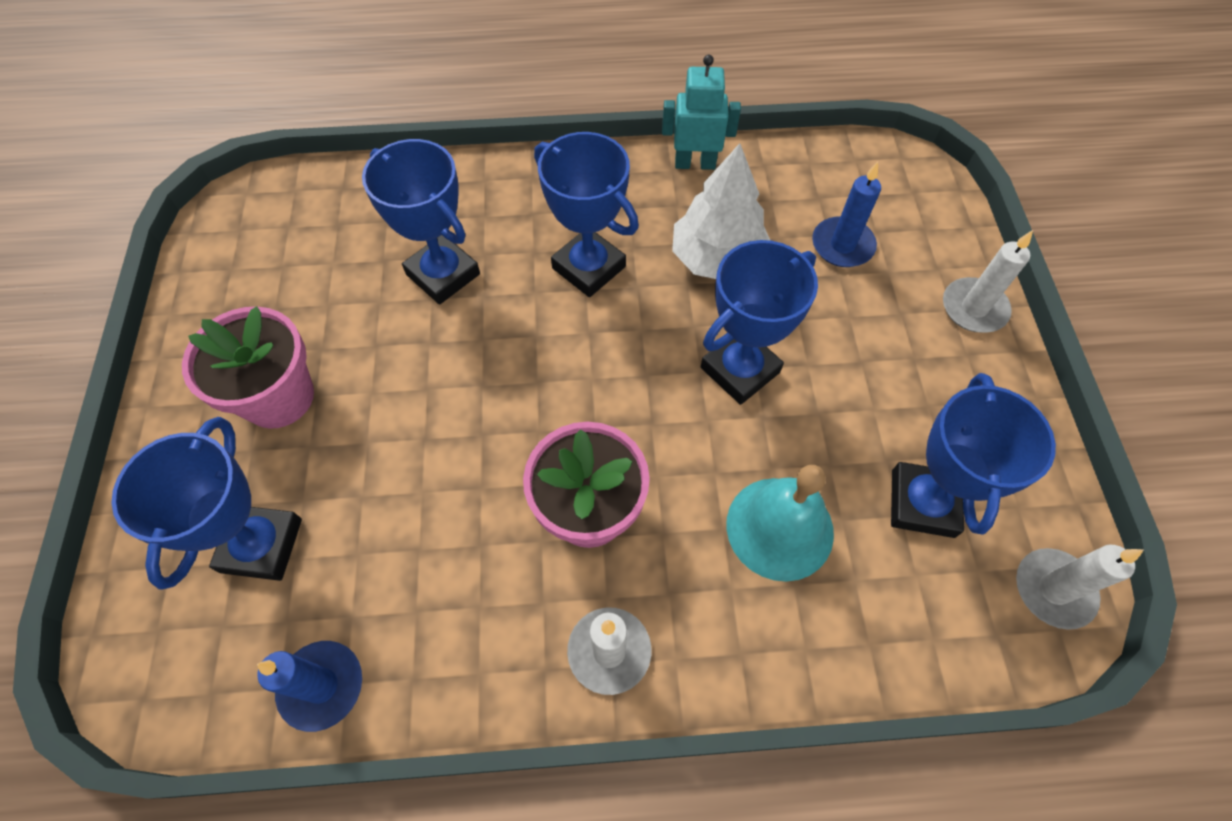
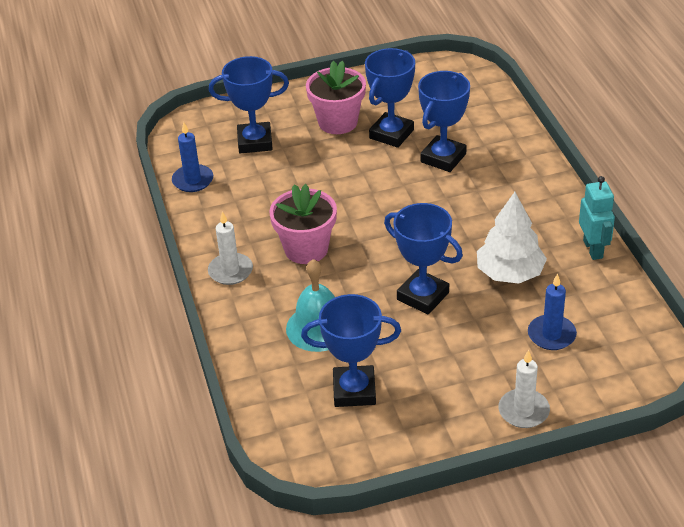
camera: 80 degrees right, 20 degrees down
blue trophy [534,132,639,297] -> blue trophy moved to [365,48,415,148]
white candle [1016,545,1144,630] -> none

